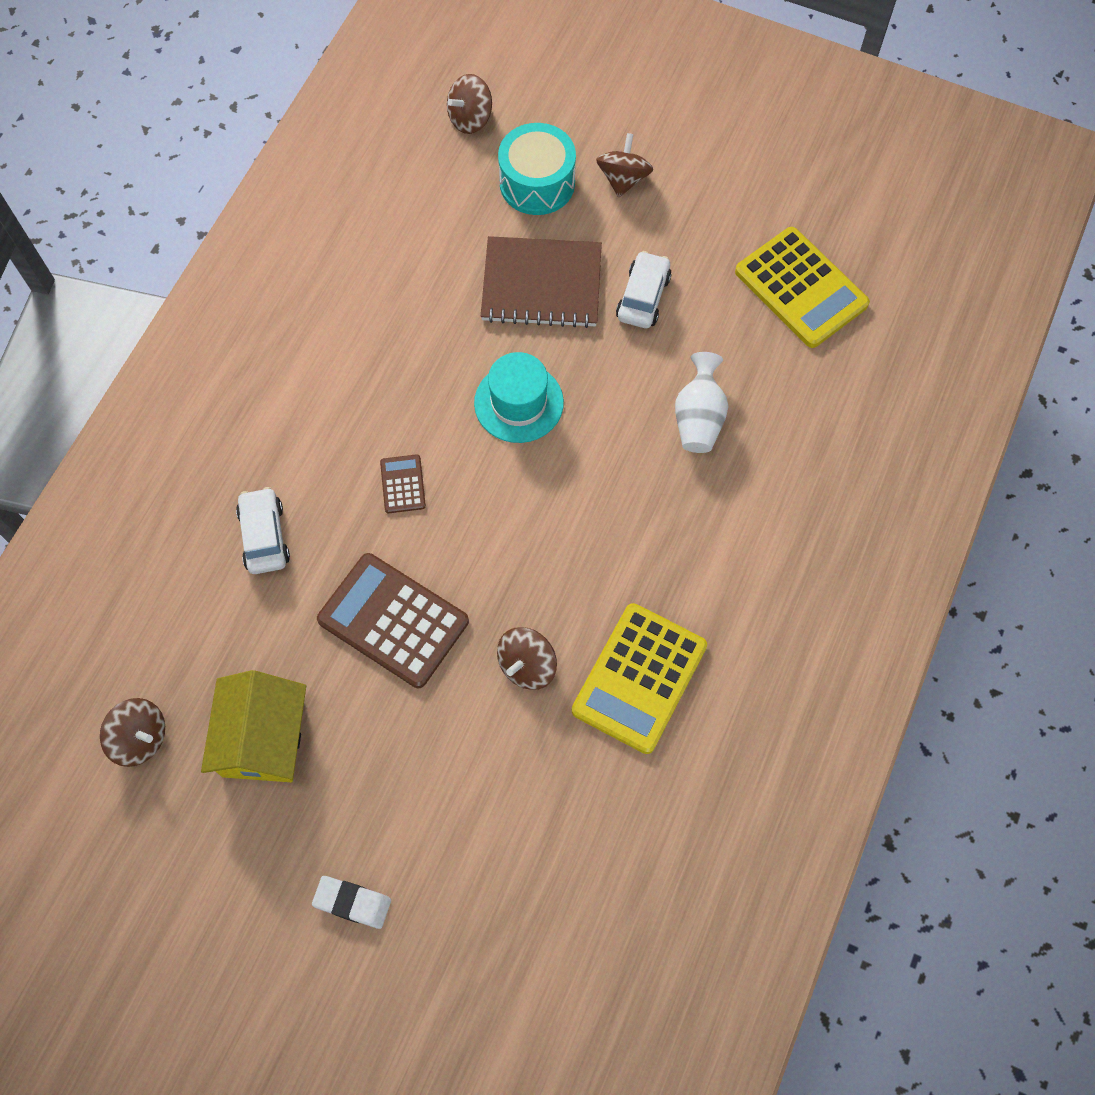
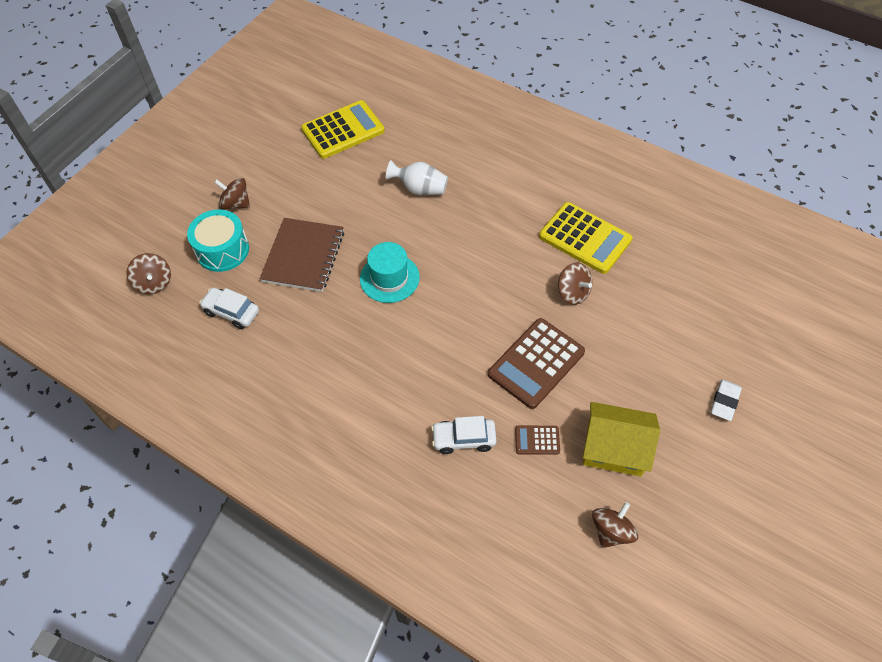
camera: 80 degrees left, 10 degrees down
brown calculator [380,454,426,513] -> brown calculator moved to [515,426,560,455]
white car [616,251,672,328] -> white car moved to [199,287,259,329]

